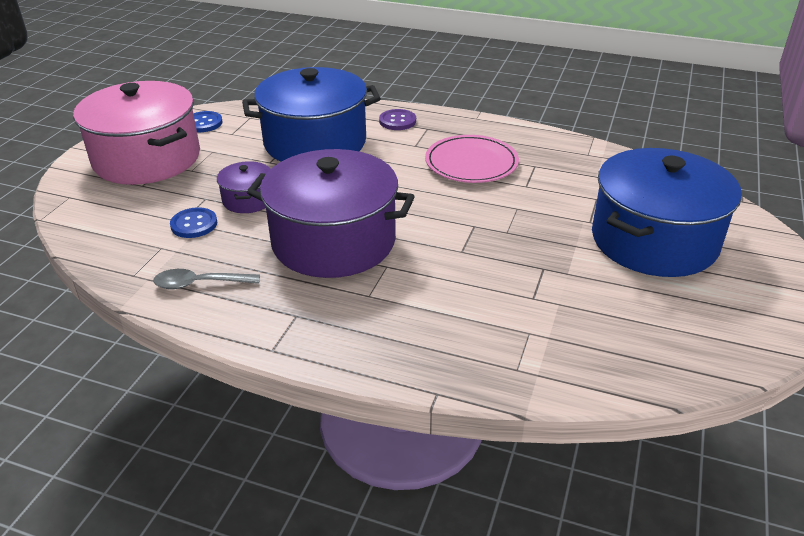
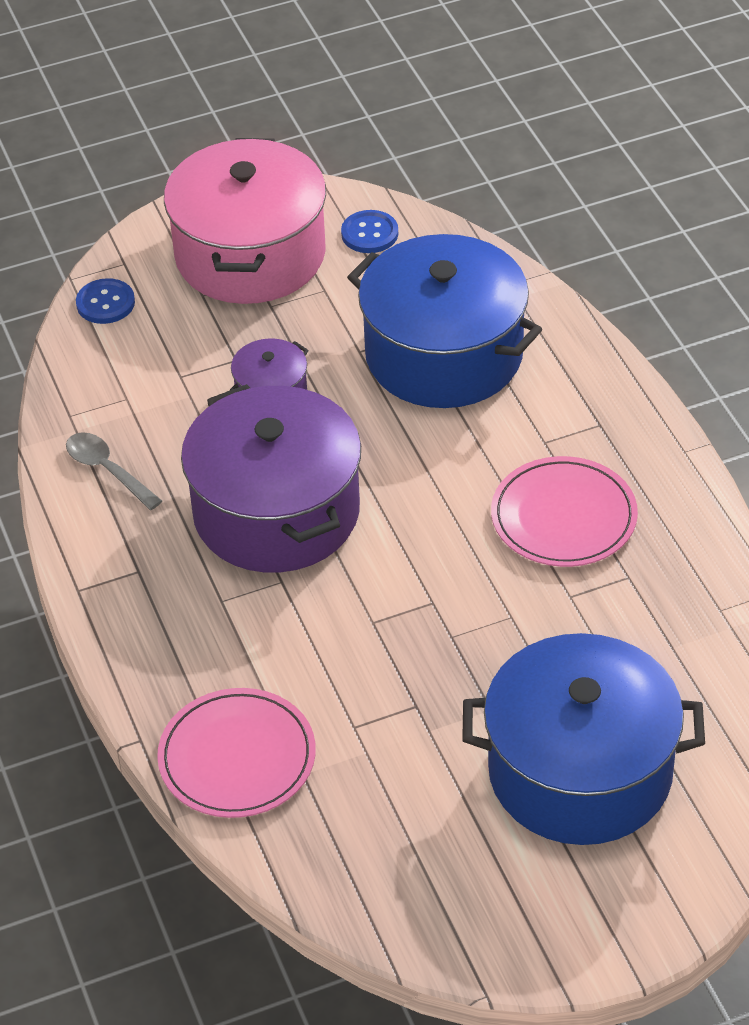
camera: 50 degrees right, 10 degrees up
blue button [170,207,217,238] -> blue button moved to [76,278,135,324]
purple button [379,109,416,130] -> none
none -> pink plate [157,688,316,818]

